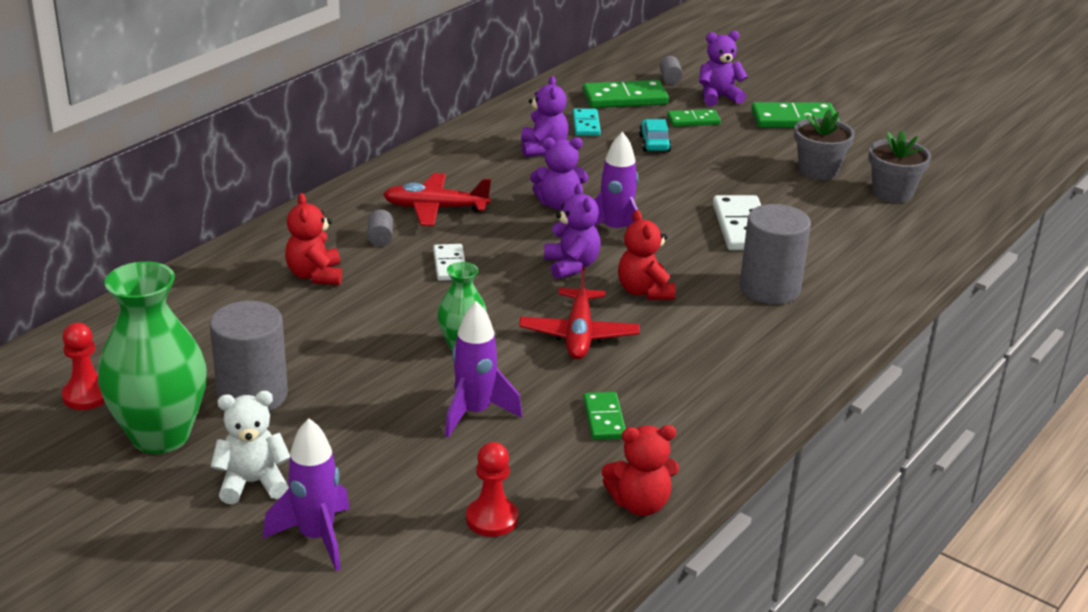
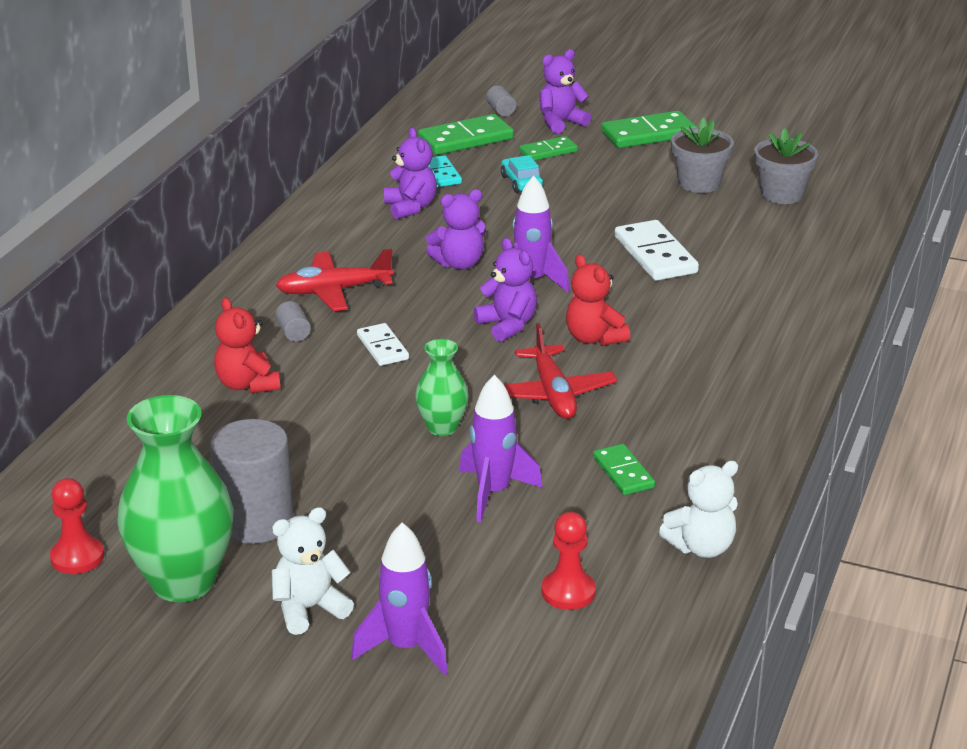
camera: 15 degrees left, 0 degrees up
red teddy bear [602,425,679,516] -> white teddy bear [659,461,738,558]
grey cylinder [740,204,811,304] -> none

